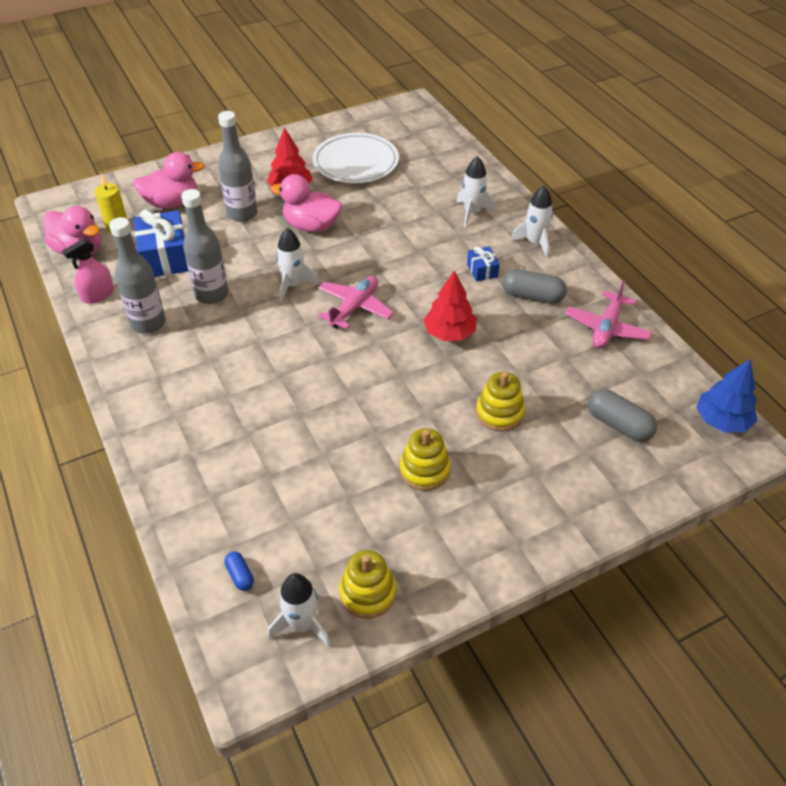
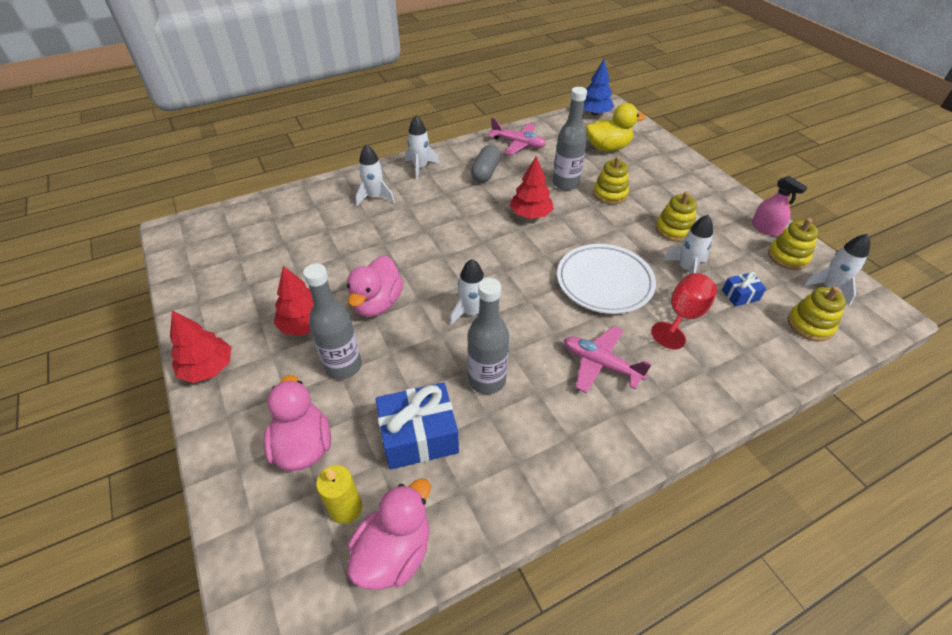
camera: 90 degrees left, 0 degrees up
pink spray bottle [62,239,114,304] -> pink spray bottle moved to [752,176,807,236]
grey bottle [109,217,166,334] -> grey bottle moved to [553,87,587,190]
blue capsule [224,551,254,591] -> yellow stacking toy [788,286,846,341]
white plate [313,133,399,184] -> white plate moved to [557,244,656,314]
pink plane [318,276,394,330] -> pink plane moved to [564,326,651,393]
blue gift [467,246,500,281] -> blue gift moved to [722,272,766,306]
grey capsule [588,389,657,442] -> yellow duck [586,103,645,152]
none -> red tree [170,311,231,383]
none -> red goblet [651,273,717,349]
none -> white rocket [663,215,713,274]

